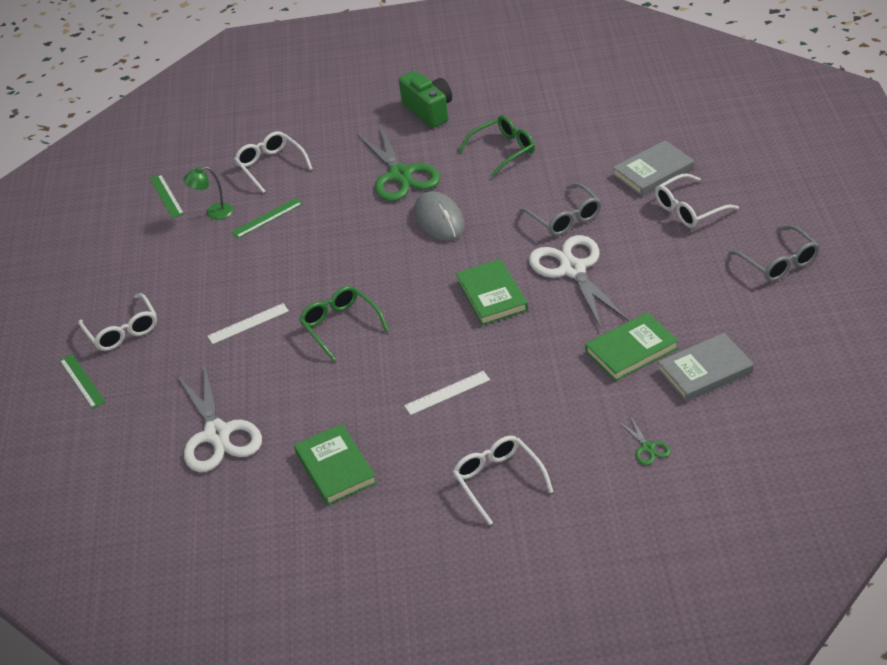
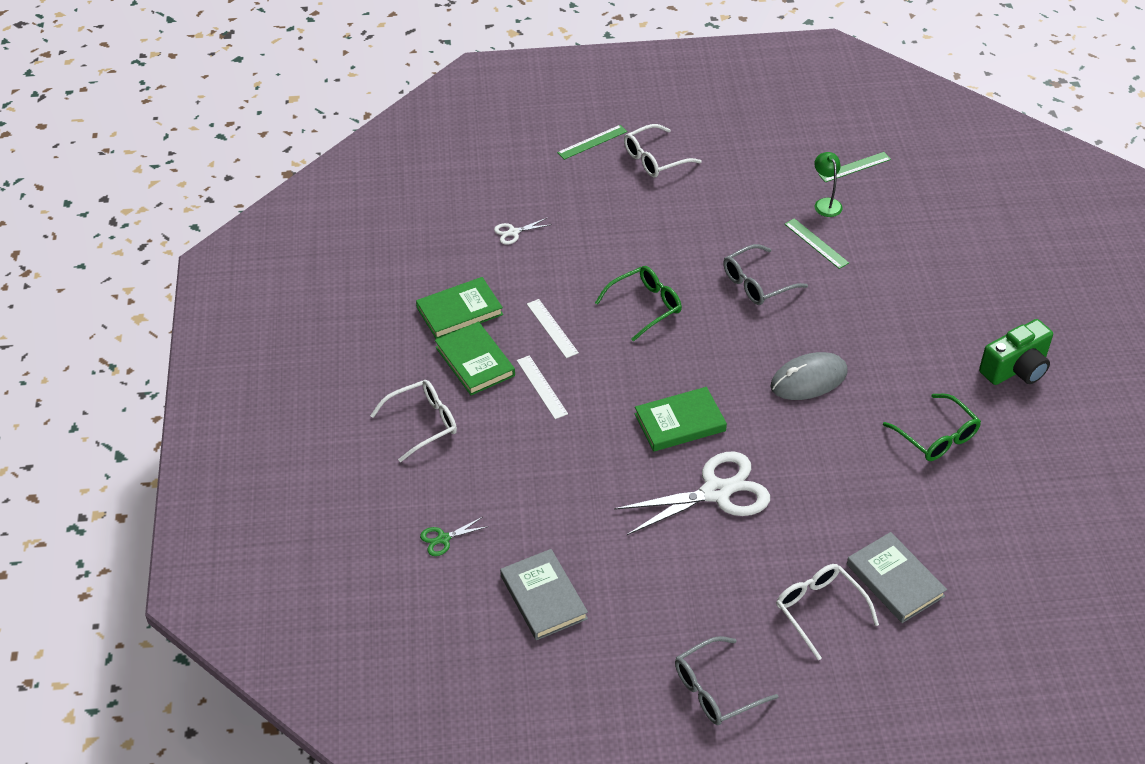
camera: 85 degrees right, 5 degrees up
white scissors [176,363,262,472] -> white scissors [494,218,552,245], size x0.43
white ruler [208,303,289,344] -> white ruler moved to [527,299,579,358]
white glasses [234,131,313,193] -> none
green scissors [357,125,440,201] -> none
grey glasses [519,183,601,236] -> grey glasses moved to [723,244,808,305]
green book [585,312,679,381] -> green book moved to [435,322,515,395]

